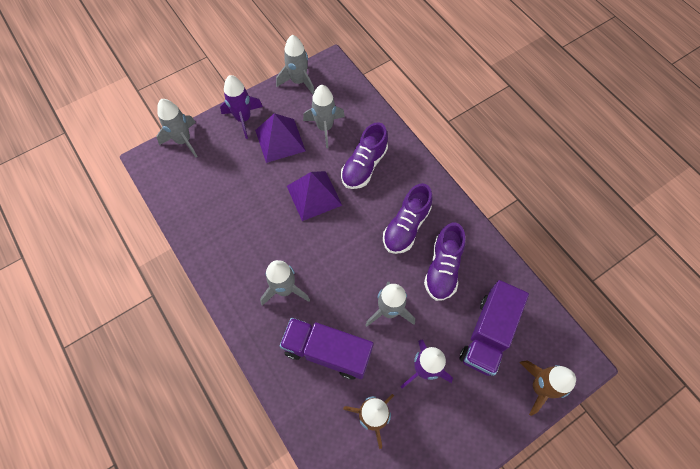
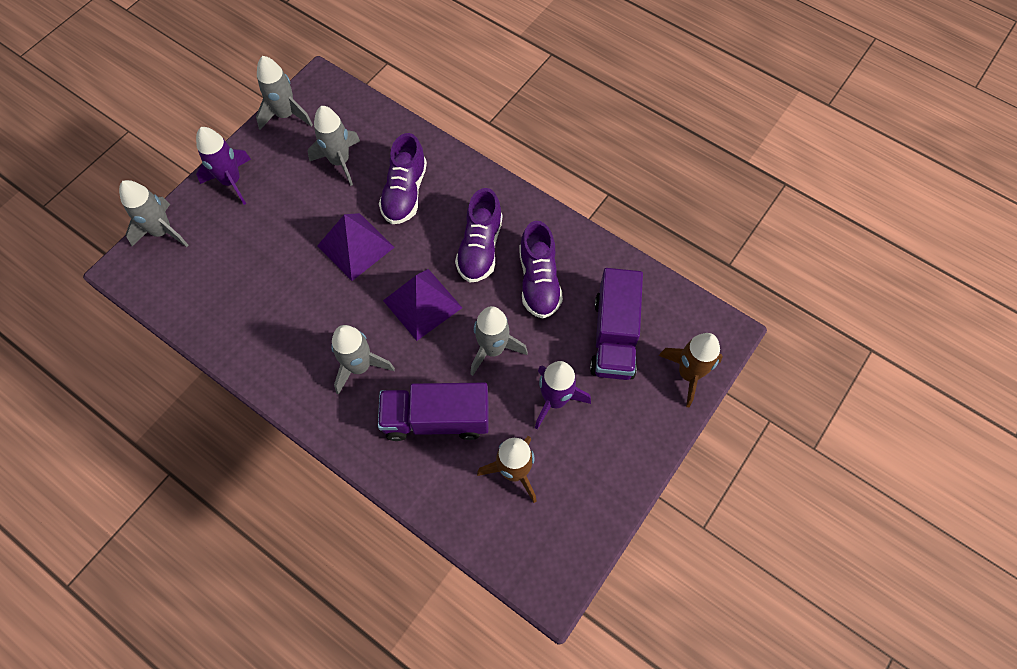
camera: 20 degrees left, 0 degrees up
purple pyramid [255,113,306,163] -> purple pyramid moved to [383,269,462,341]

